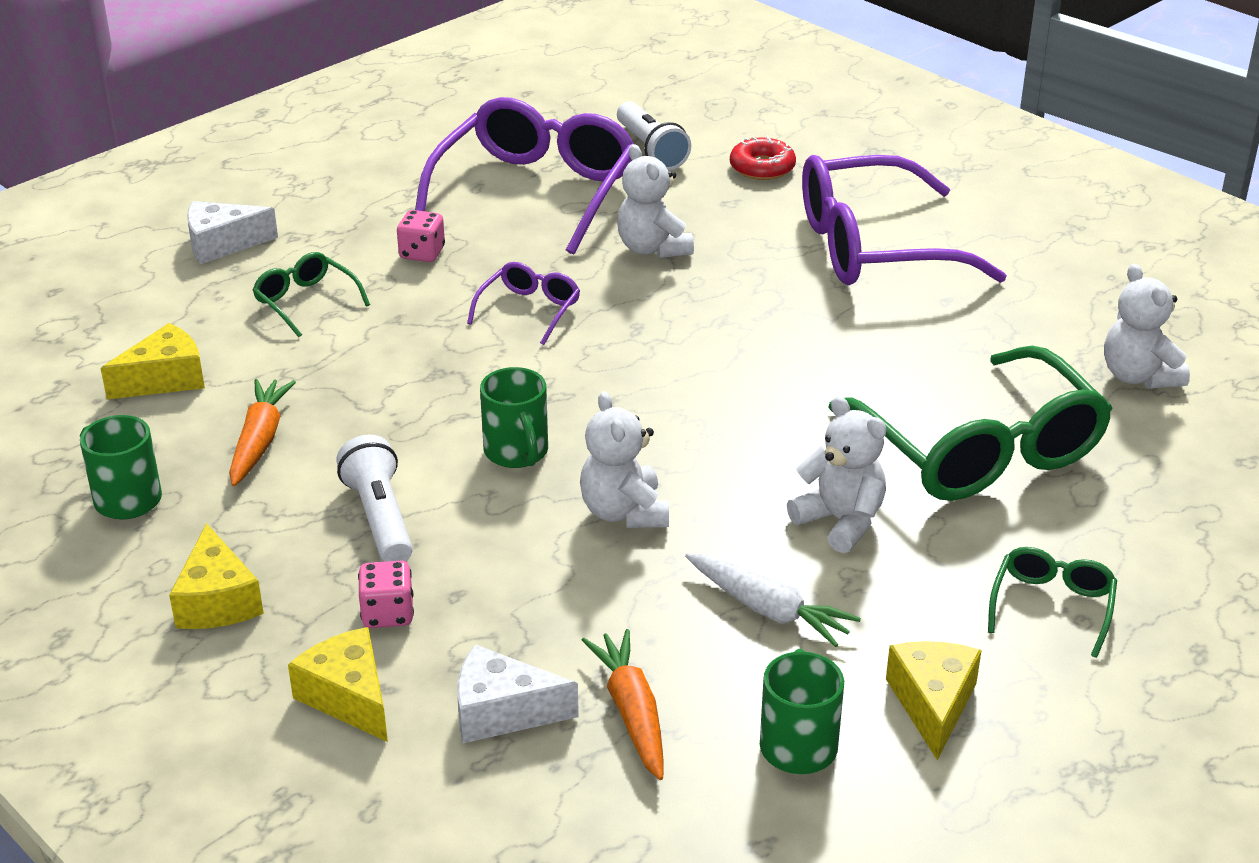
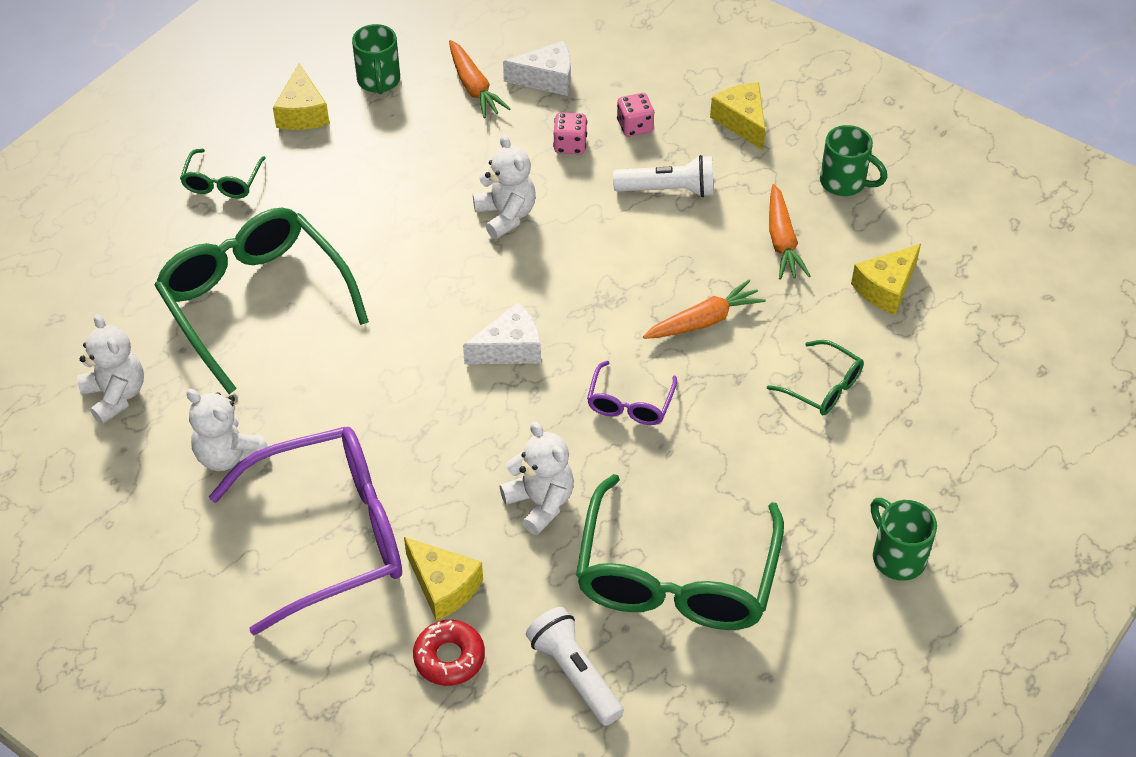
camera: 170 degrees right, 15 degrees up
white cheese [187,201,278,264] -> white cheese moved to [463,302,541,364]
yellow cheese [288,627,388,742] -> yellow cheese moved to [404,537,483,621]
white flashlight [336,435,413,562] -> white flashlight turned 60 degrees counterclockwise [613,155,714,197]
pink dice [397,210,445,262] -> pink dice moved to [553,112,587,154]
purple glasses [415,97,633,255] -> green glasses [576,474,784,630]
green mug [480,367,548,468] -> green mug moved to [871,498,937,581]
white carrot [685,553,861,647] -> none
white teddy bear [787,396,886,553] -> white teddy bear moved to [186,389,268,471]
none -> orange carrot [643,280,766,339]

